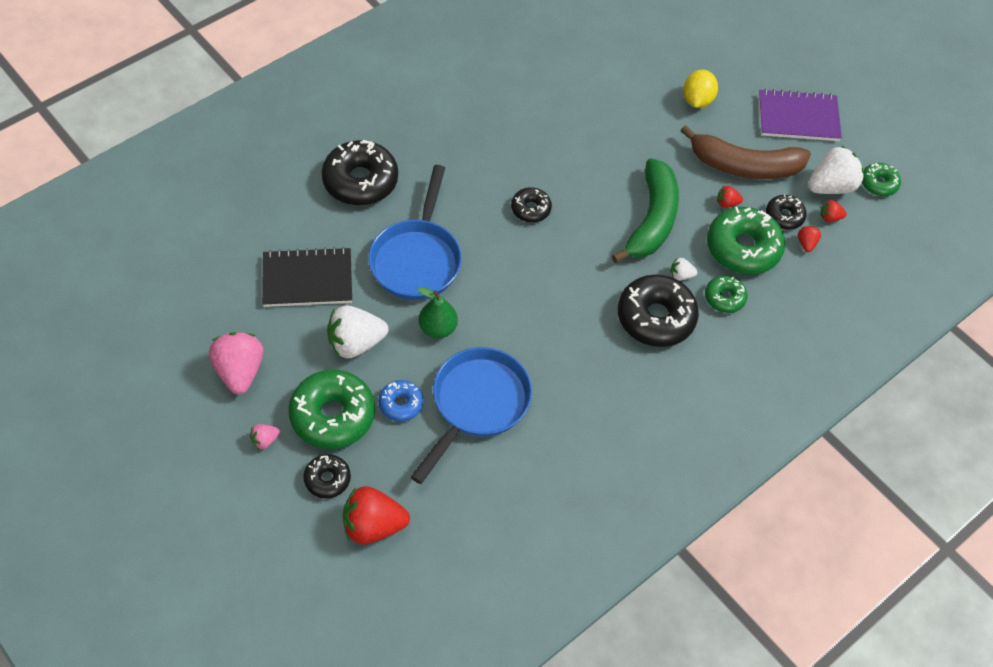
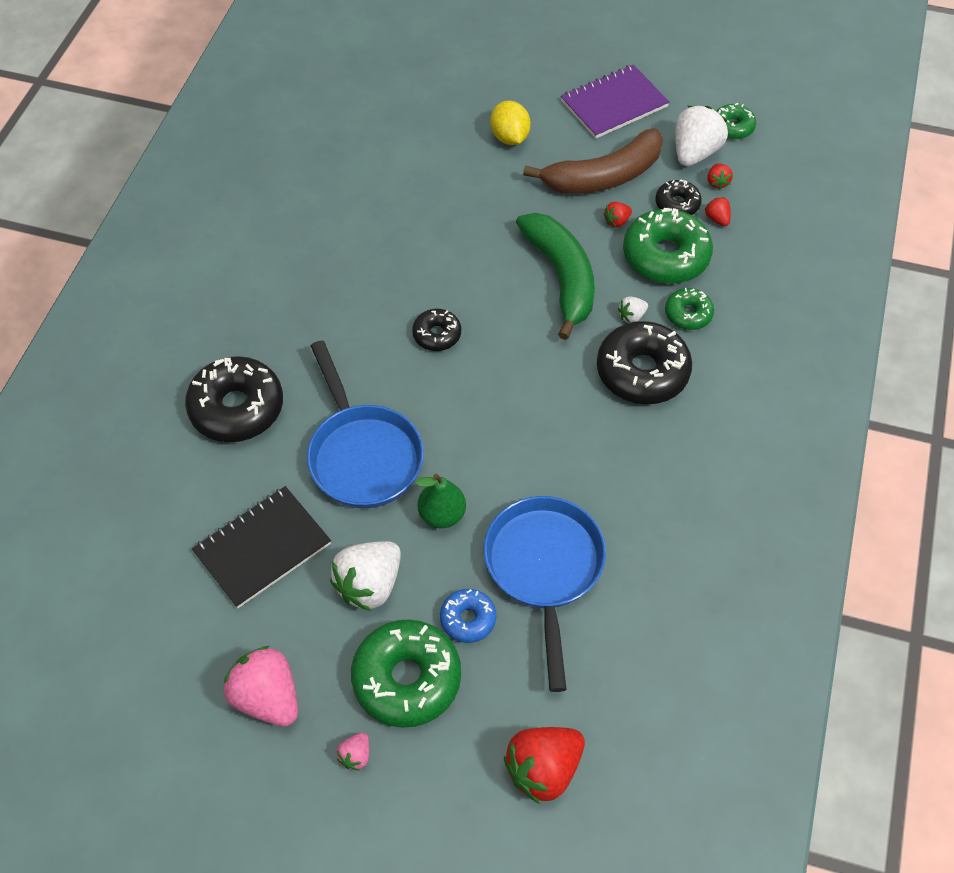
camera: 30 degrees left, 0 degrees up
black donut [303,454,351,499] -> none
red strawberry [820,200,847,222] -> red strawberry turned 60 degrees counterclockwise [707,163,733,190]

